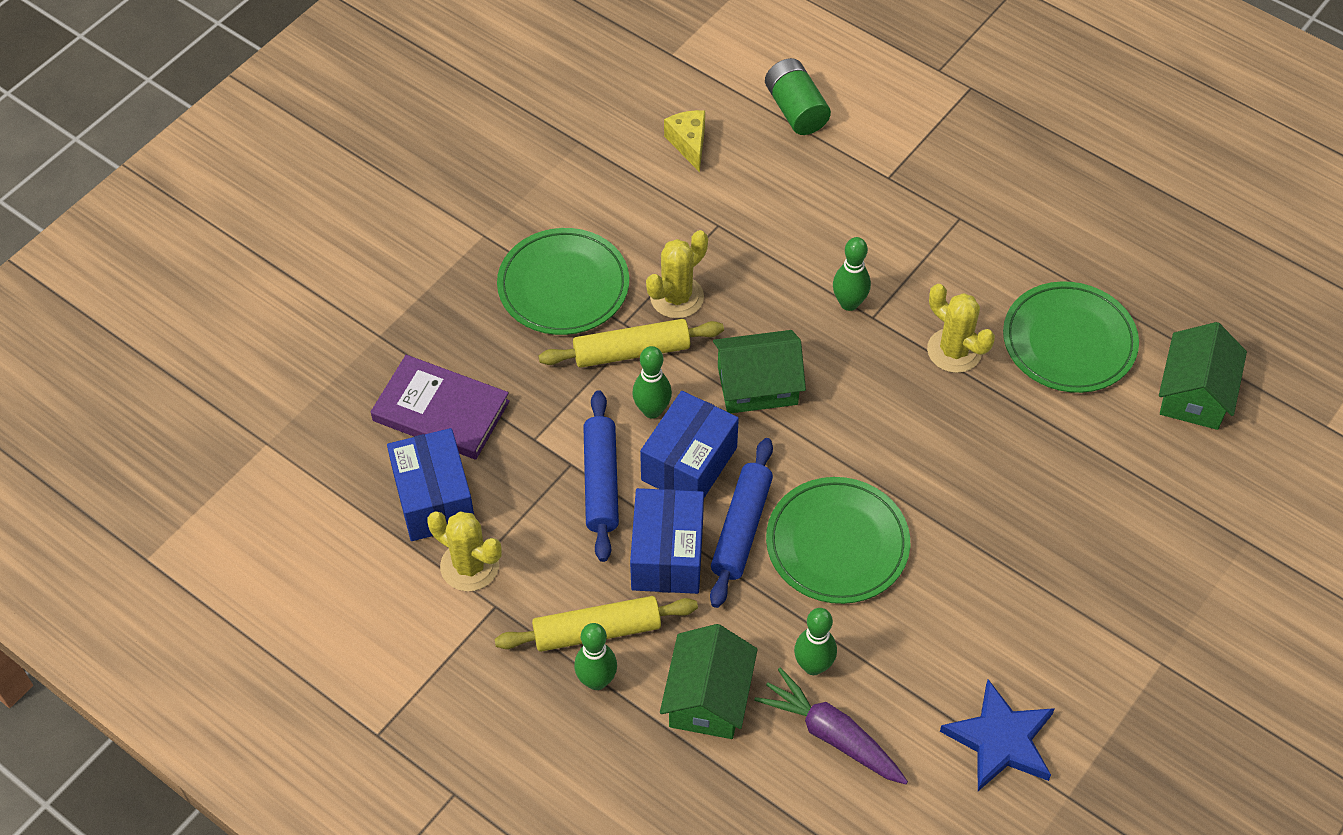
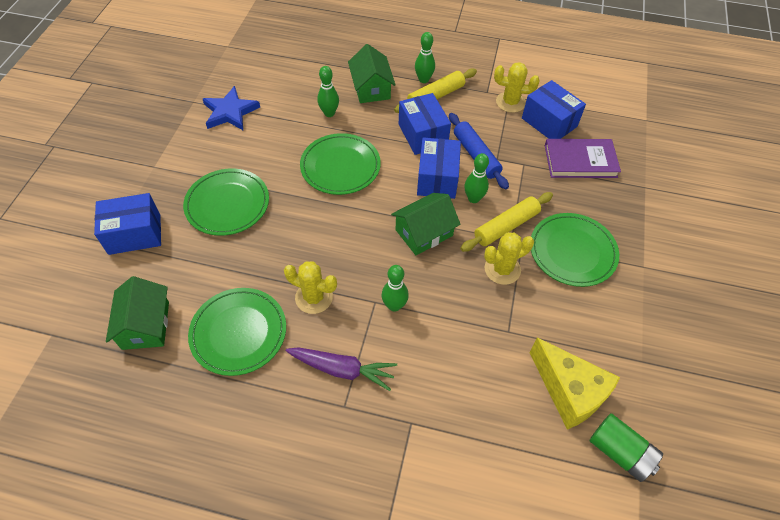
camera: 155 degrees right, 0 degrees up
yellow cactus [646,230,708,319] -> yellow cactus turned 45 degrees clockwise [484,232,534,285]
yellow cheese [664,110,705,172] -> yellow cheese [530,338,620,430], size x1.79
blue rolling pin [710,438,773,608] -> none
purple carrot [754,668,908,785] -> purple carrot moved to [286,347,397,391]
green battery [765,58,831,135] -> green battery moved to [590,413,663,482]
none -> blue box [94,193,161,255]
none -> green plate [183,168,269,236]

